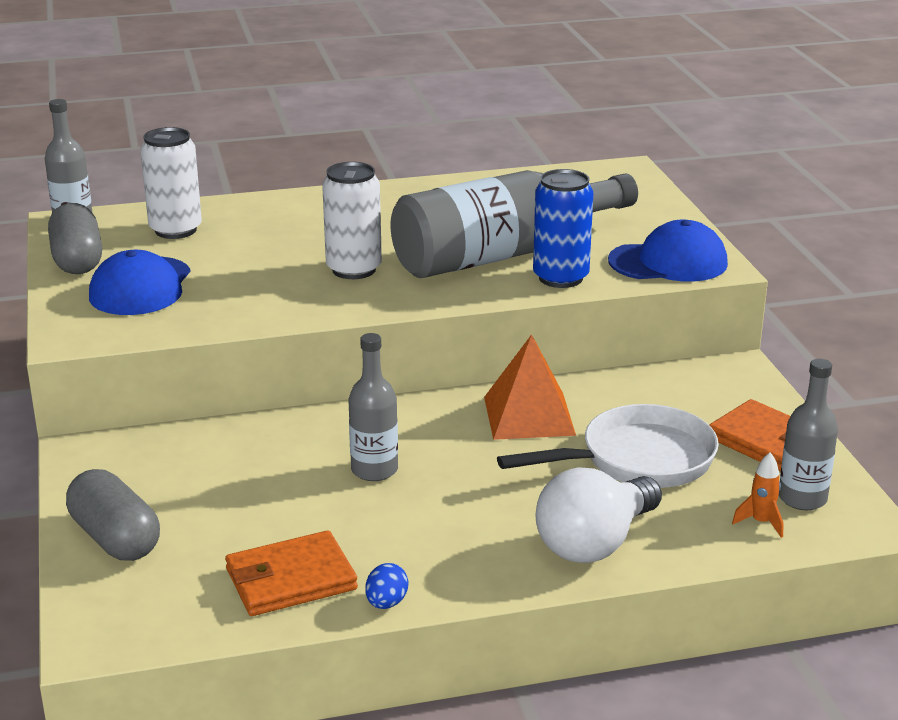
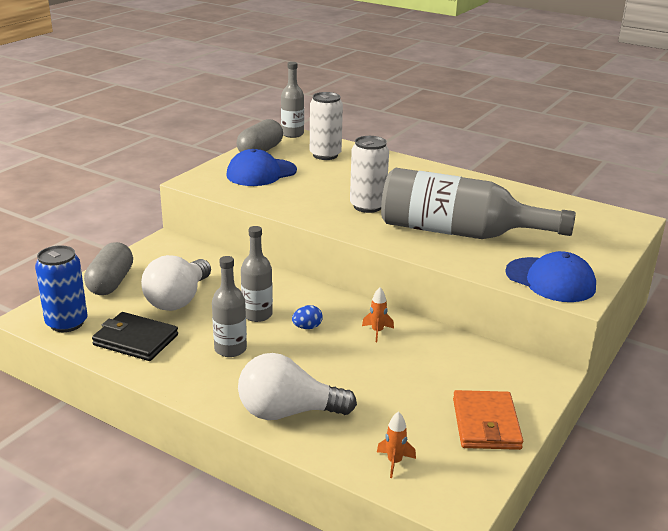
camera: 45 degrees right, 0 degrees up
orange wallet [225,530,358,616] -> black wallet [92,312,178,361]
blue egg [365,563,408,609] -> blue egg moved to [292,305,323,329]
orange pyramid [484,334,576,440] -> orange rocket [362,288,394,342]
white pan [497,404,719,488] -> none
blue can [533,169,593,288] -> blue can moved to [35,245,88,332]
grey bottle [779,359,838,510] -> grey bottle moved to [212,256,247,357]
none -> white light bulb [141,255,211,311]

